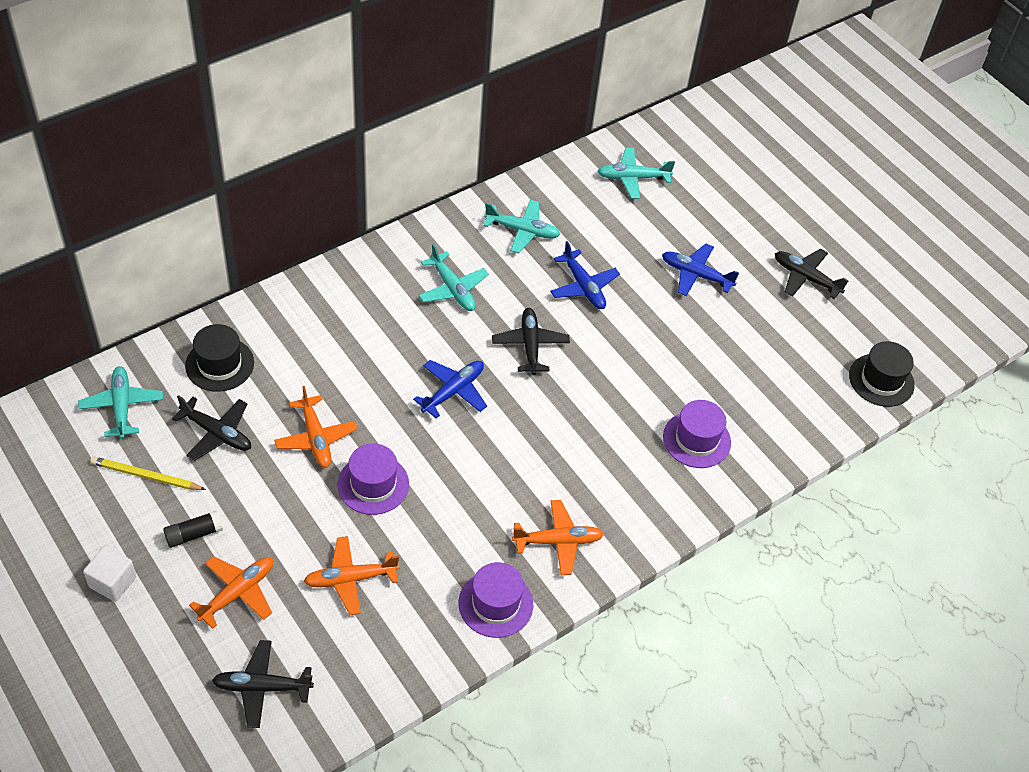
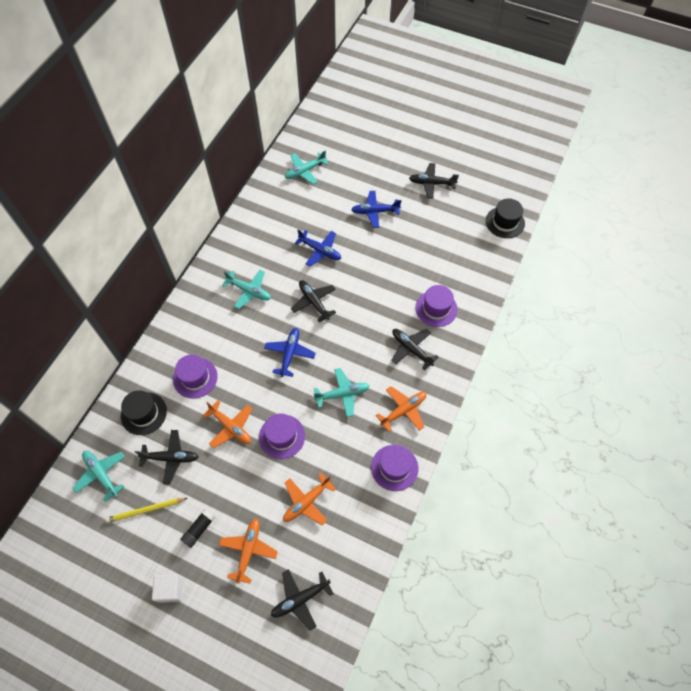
camera: 25 degrees left, 10 degrees up
turquoise plane [483,200,561,253] -> turquoise plane moved to [314,368,370,417]
none -> purple hat [173,355,218,399]
none -> black plane [391,329,439,370]

